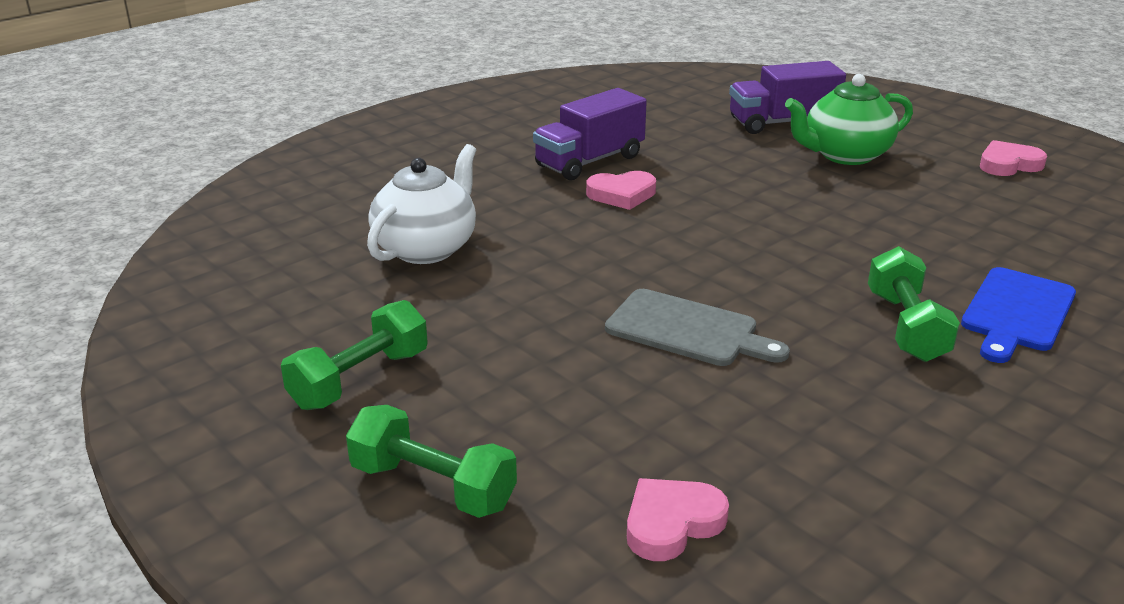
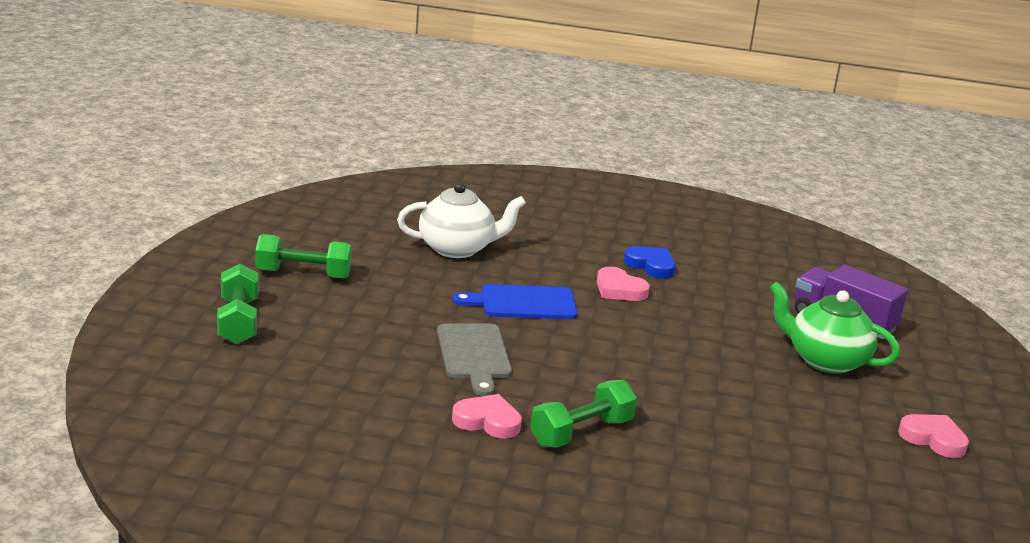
camera: 50 degrees right, 5 degrees down
purple truck [533,88,647,180] -> blue heart [624,246,676,279]
pink heart [627,478,729,561] -> pink heart moved to [452,394,522,439]
blue cutting board [961,267,1076,363] -> blue cutting board moved to [453,284,578,319]

